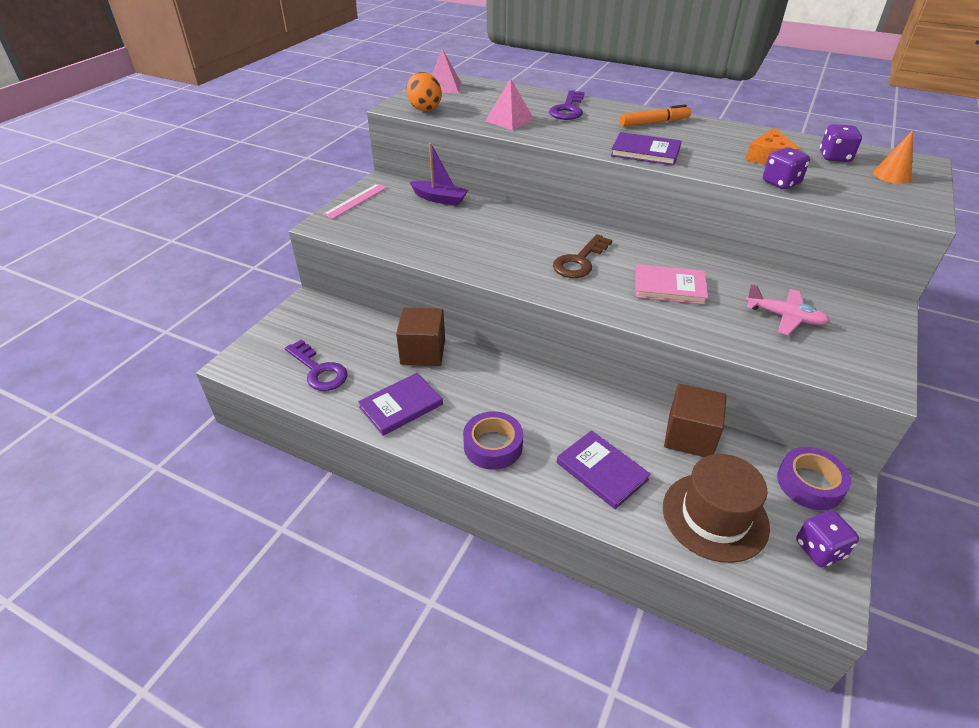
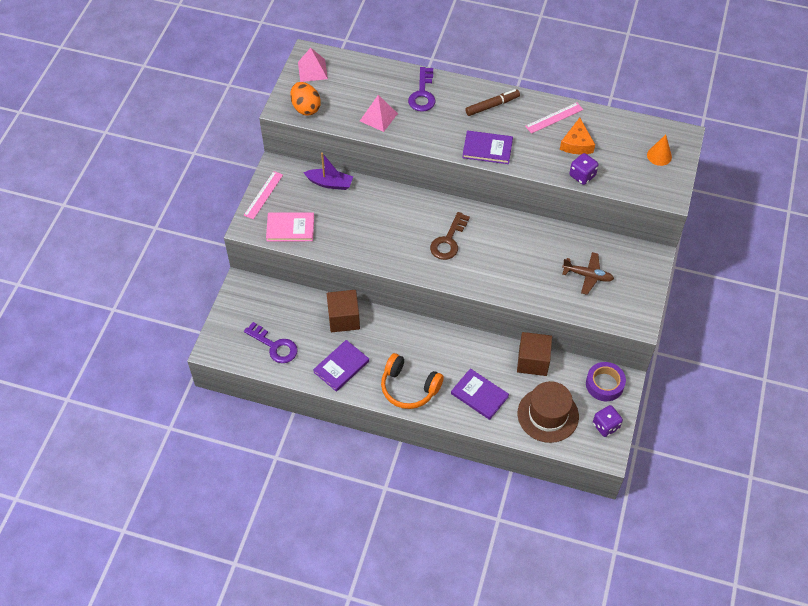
camera: 10 degrees left, 15 degrees up
purple tape [463,411,523,470] -> orange headphones [381,353,444,409]
orange marker [620,105,691,126] -> brown marker [465,89,520,116]
pink book [635,264,708,305] -> pink book moved to [266,212,314,241]
pink plane [746,284,830,335] -> brown plane [562,252,614,295]
purple dice [820,124,862,162] -> none
none -> pink ruler [525,103,583,134]

